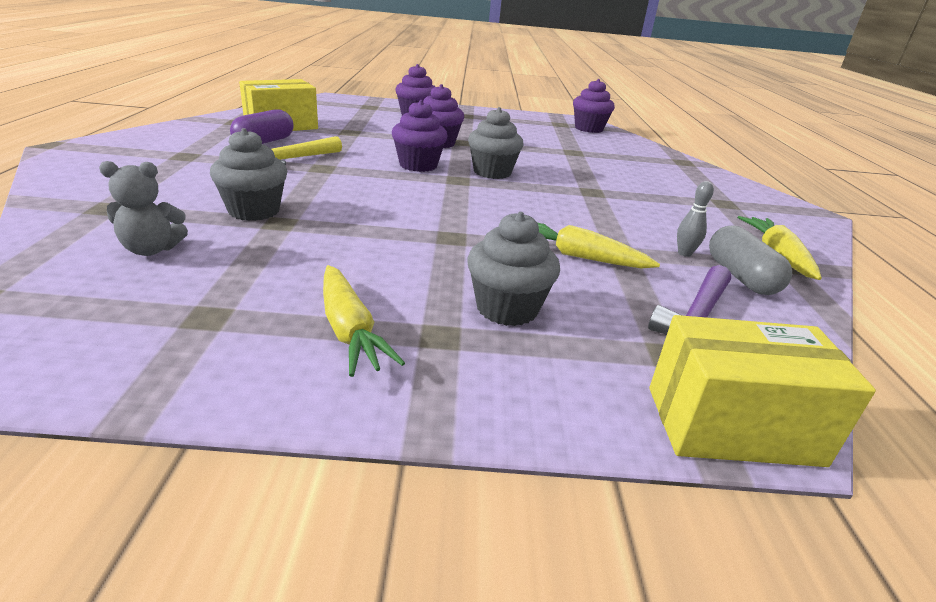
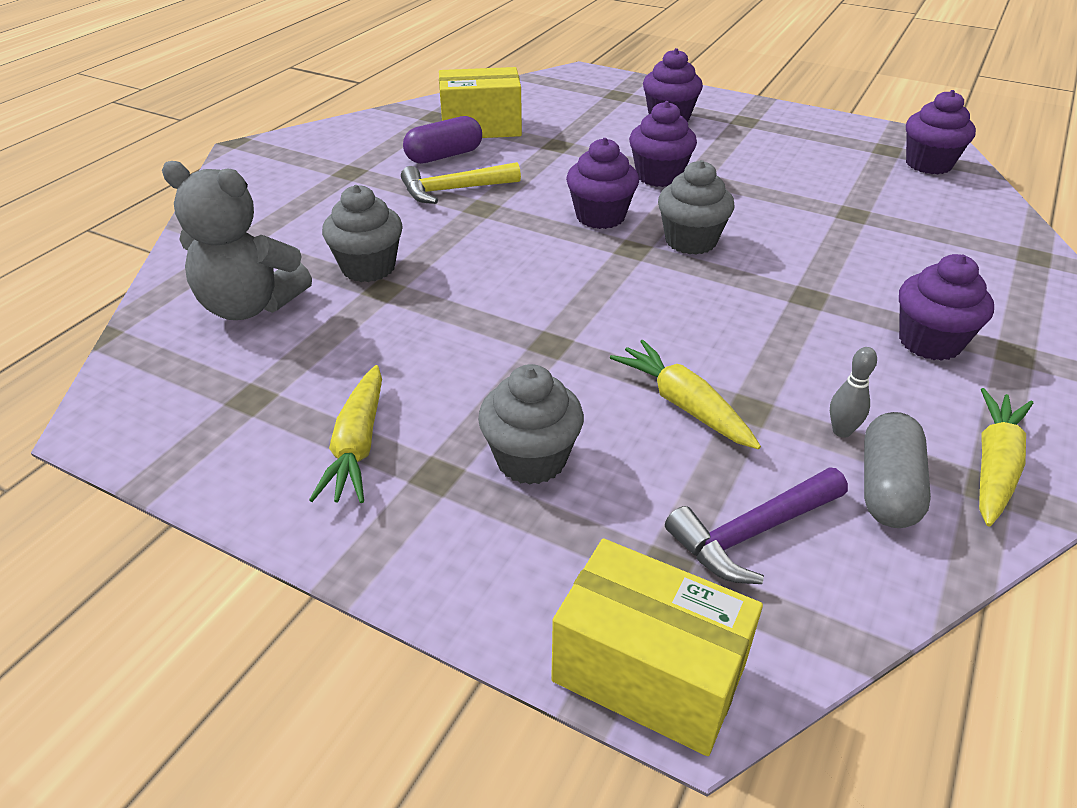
camera: 30 degrees right, 10 degrees up
grey teddy bear [99,161,188,256] -> grey teddy bear [162,161,312,320], size x1.72
none -> purple cupcake [899,254,994,361]

